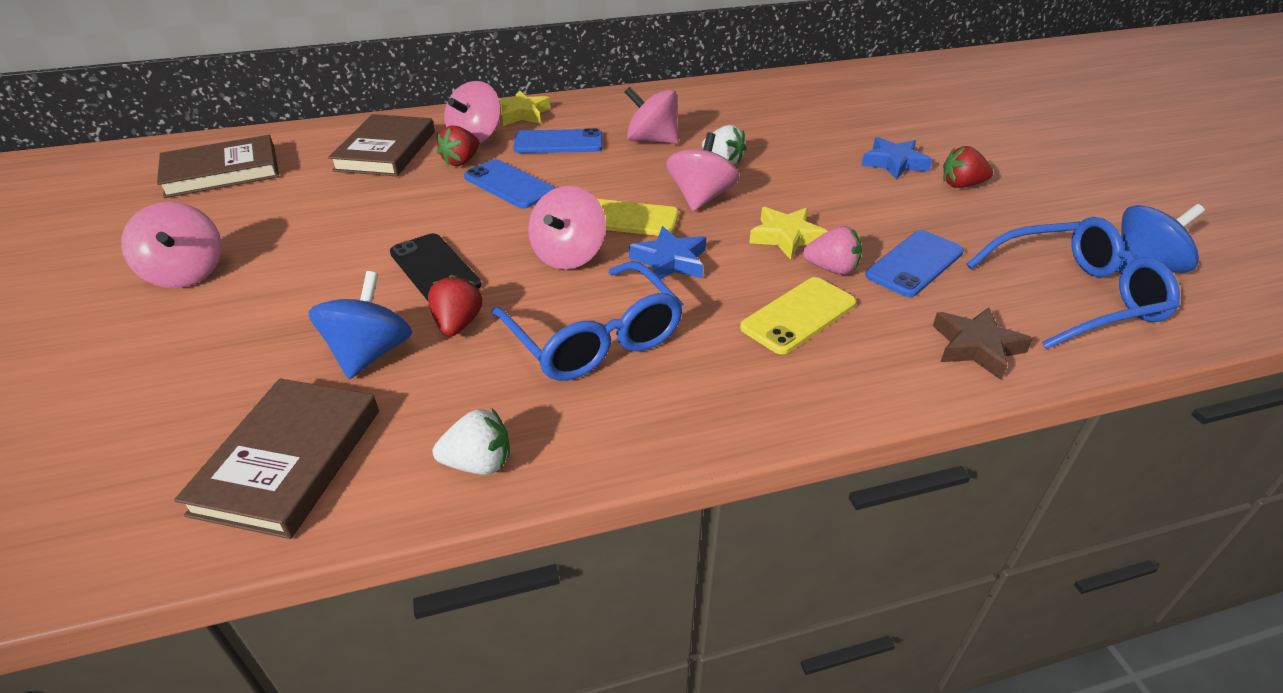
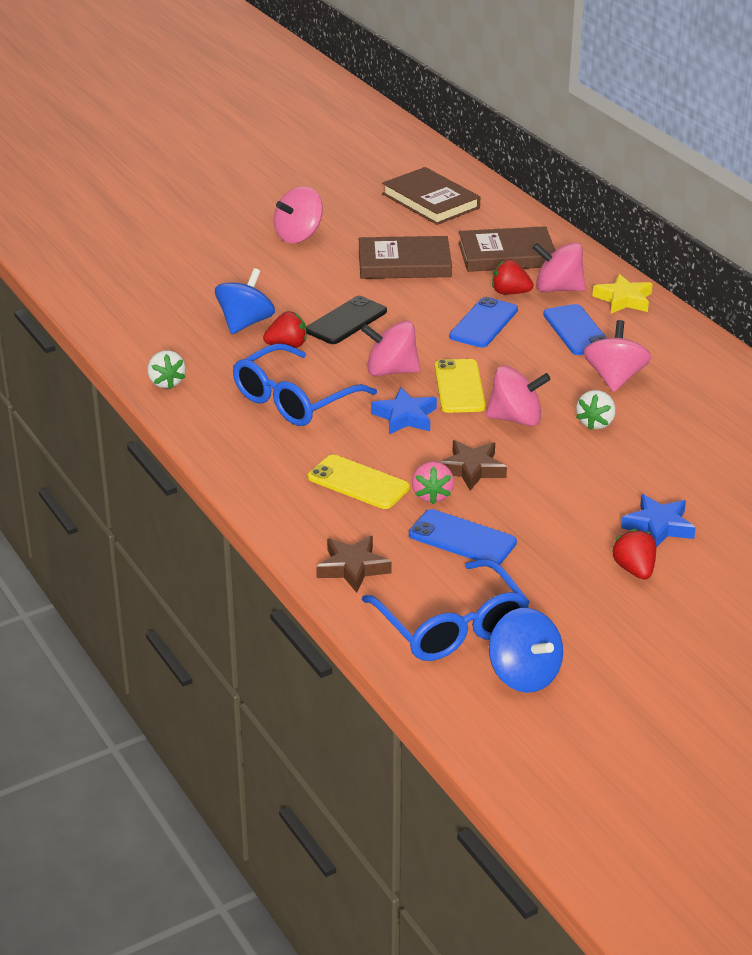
camera: 75 degrees right, 5 degrees down
brown book [174,378,379,539] -> brown book moved to [359,236,452,279]
blue spinning top [308,271,412,379] -> blue spinning top turned 60 degrees counterclockwise [215,268,275,334]
yellow star [749,207,828,260] -> brown star [439,440,507,491]

